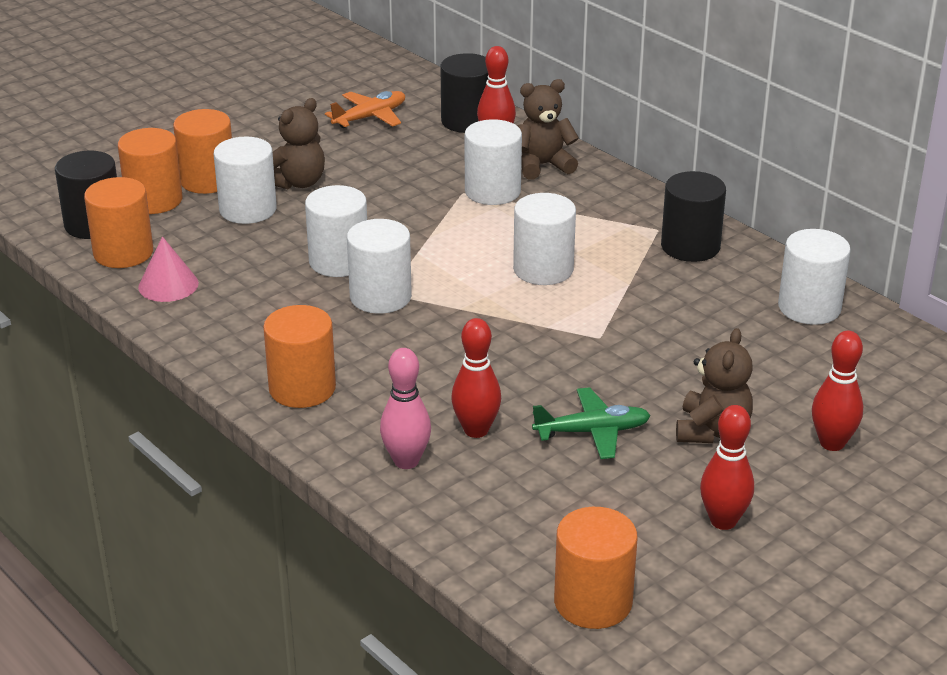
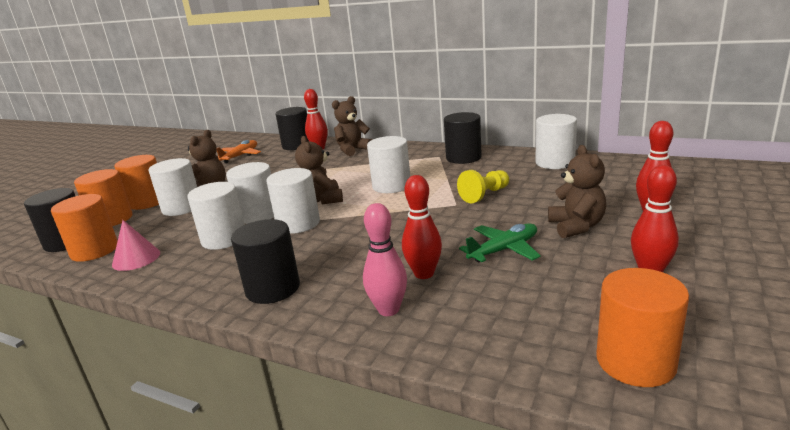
camera: 20 degrees left, 10 degrees down
orange cylinder [263,305,336,408] -> black cylinder [231,219,300,304]
white cylinder [465,119,522,205] -> white cylinder moved to [187,182,245,250]
none -> brown teddy bear [295,136,343,204]
none -> yellow pawn [457,170,509,203]

